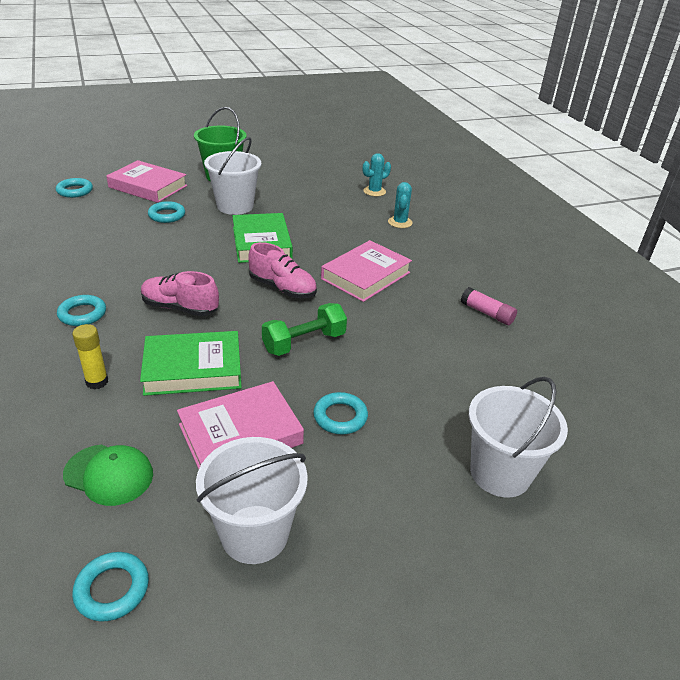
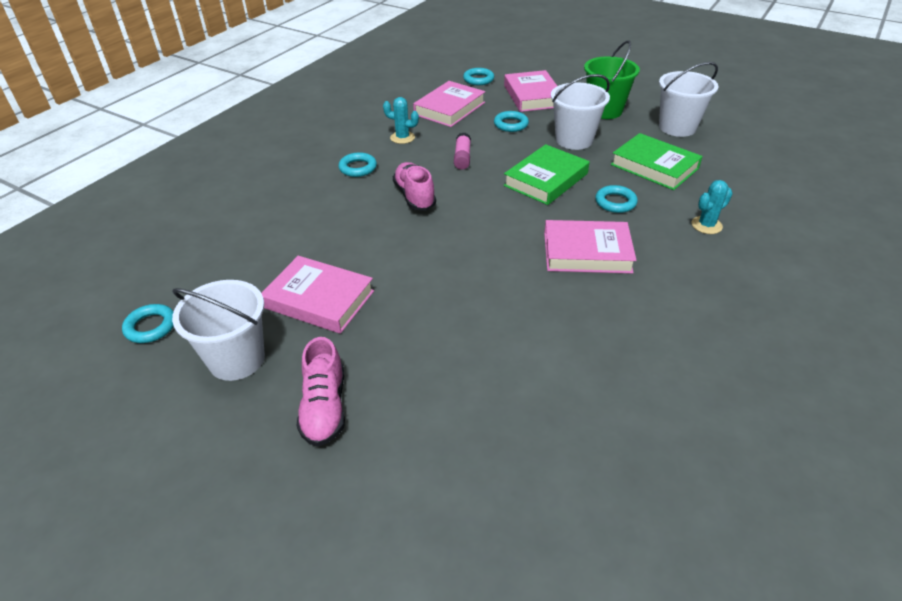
camera: 55 degrees right, 5 degrees up
green cap [63,444,153,506] -> none
yellow glue stick [72,324,108,389] -> none
green book [140,331,242,396] -> green book moved to [611,133,703,190]
pink shoe [248,242,317,298] -> pink shoe moved to [296,337,345,447]
green dumbbell [262,303,347,356] -> none
turquoise ring [313,392,368,435] -> turquoise ring moved to [595,185,638,213]
turquoise cactus [363,153,391,196] -> turquoise cactus moved to [383,97,419,144]
pink glue stick [461,287,517,325] -> pink glue stick moved to [454,132,471,170]
white bucket [469,377,568,498] -> white bucket moved to [659,62,718,137]
none -> pink book [413,81,485,127]

